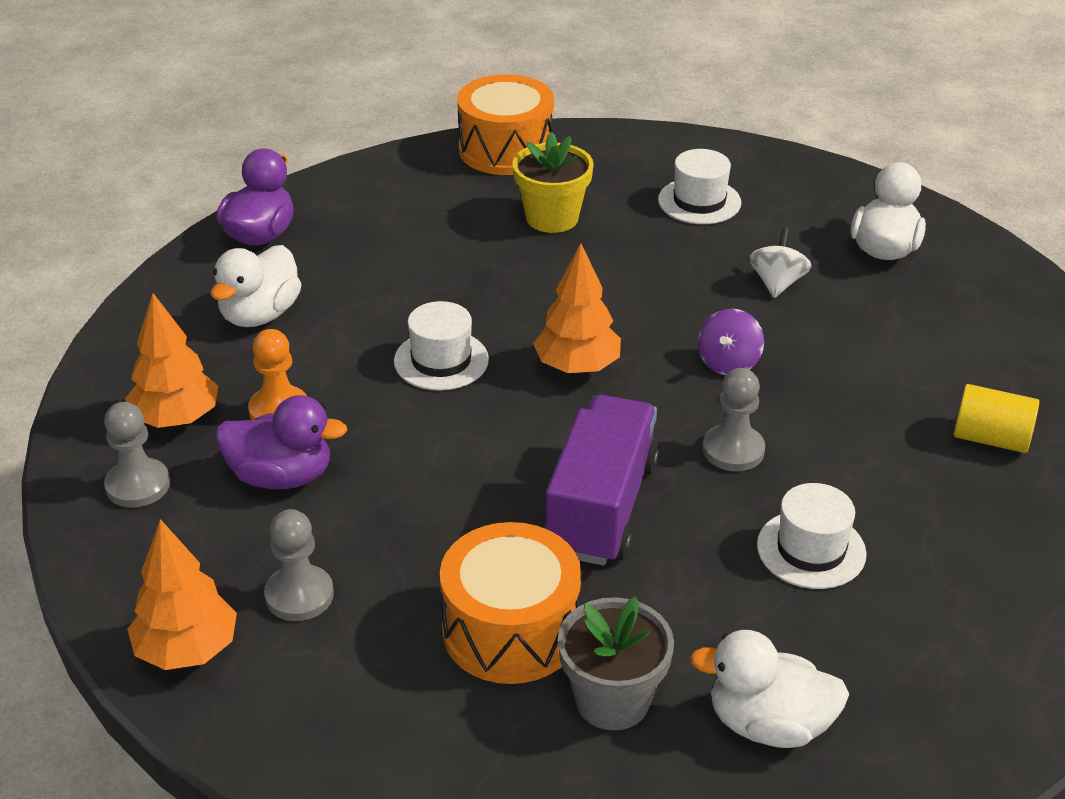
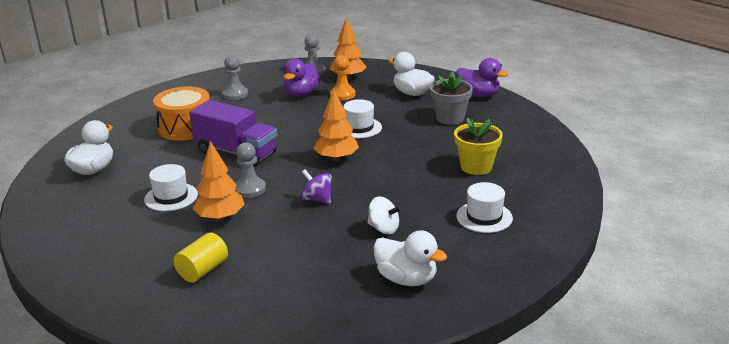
camera: 105 degrees right, 10 degrees down
orange tree [127,519,237,670] -> orange tree moved to [193,141,245,221]
orange drum [457,74,554,175] -> none
grey flower pot [558,597,674,730] -> grey flower pot moved to [430,72,473,125]

